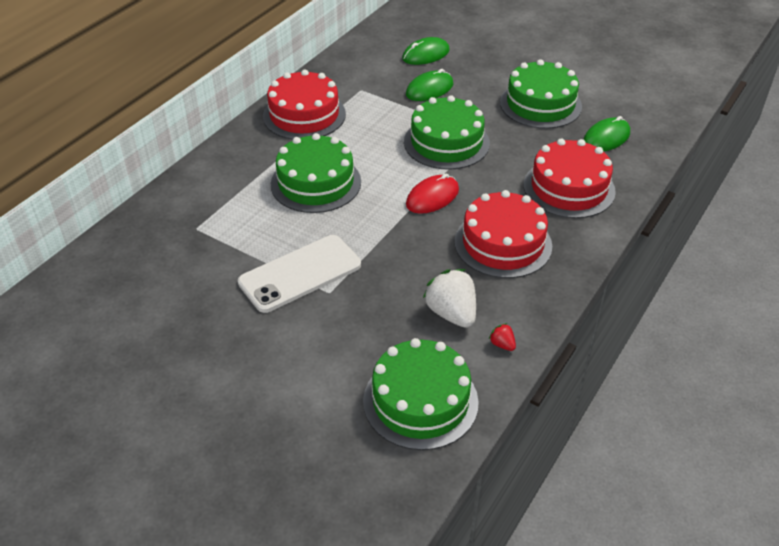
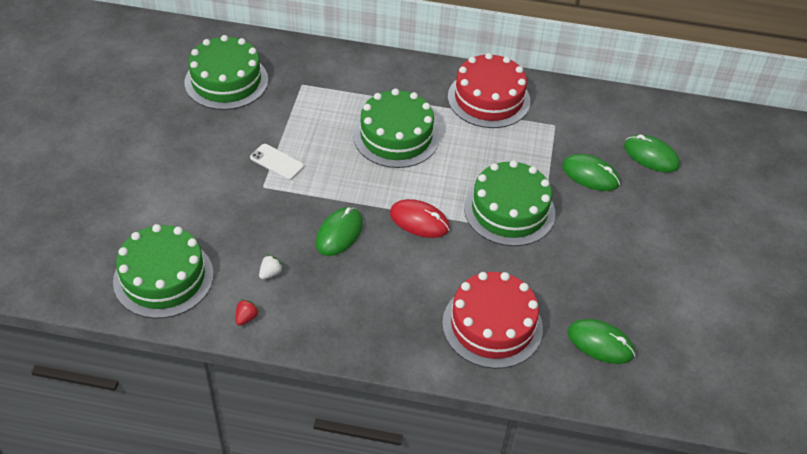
camera: 65 degrees right, 5 degrees up
white phone [238,235,361,313] -> white phone [250,144,304,180], size x0.51
white strawberry [423,269,476,328] -> white strawberry [259,255,284,279], size x0.46
red cake [455,190,552,278] -> none
green cake [500,59,582,129] -> green cake moved to [185,35,268,110]
none -> green mouse [316,207,363,256]

